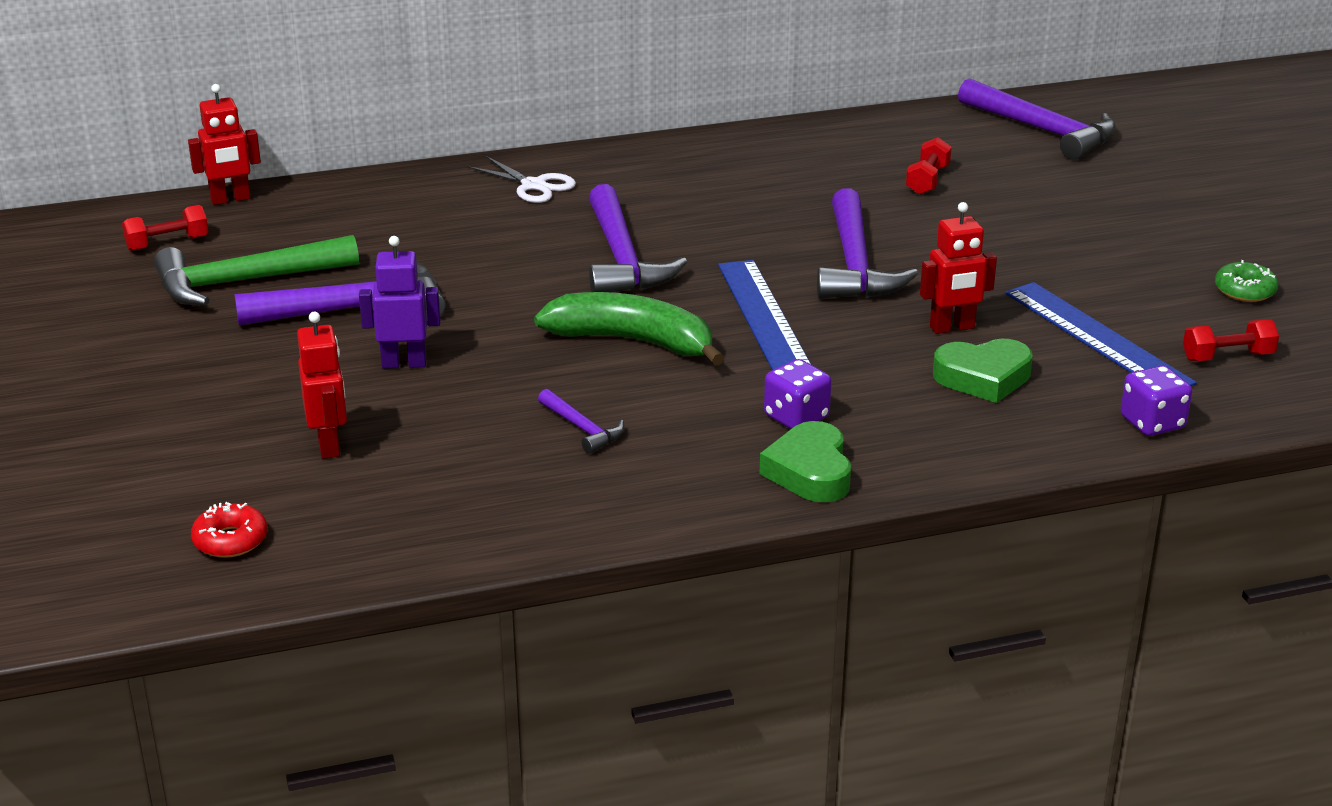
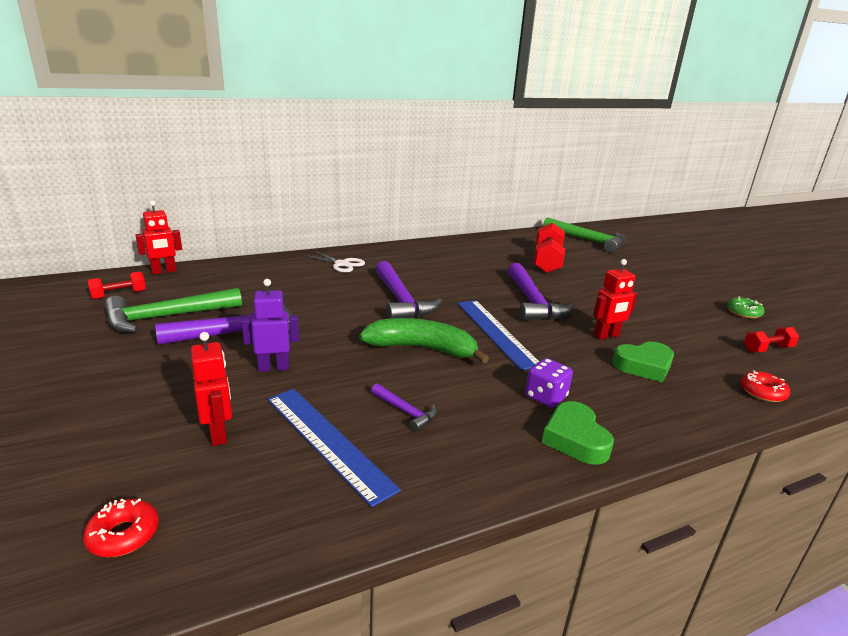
camera: 10 degrees left, 5 degrees down
red dumbbell [906,137,952,195] -> red dumbbell [534,223,565,273], size x1.81
purple hammer [958,78,1116,160] -> green hammer [543,218,626,253]
blue ruler [1005,282,1197,386] -> blue ruler moved to [267,389,401,507]
purple dice [1120,365,1192,436] -> red donut [741,370,790,402]

